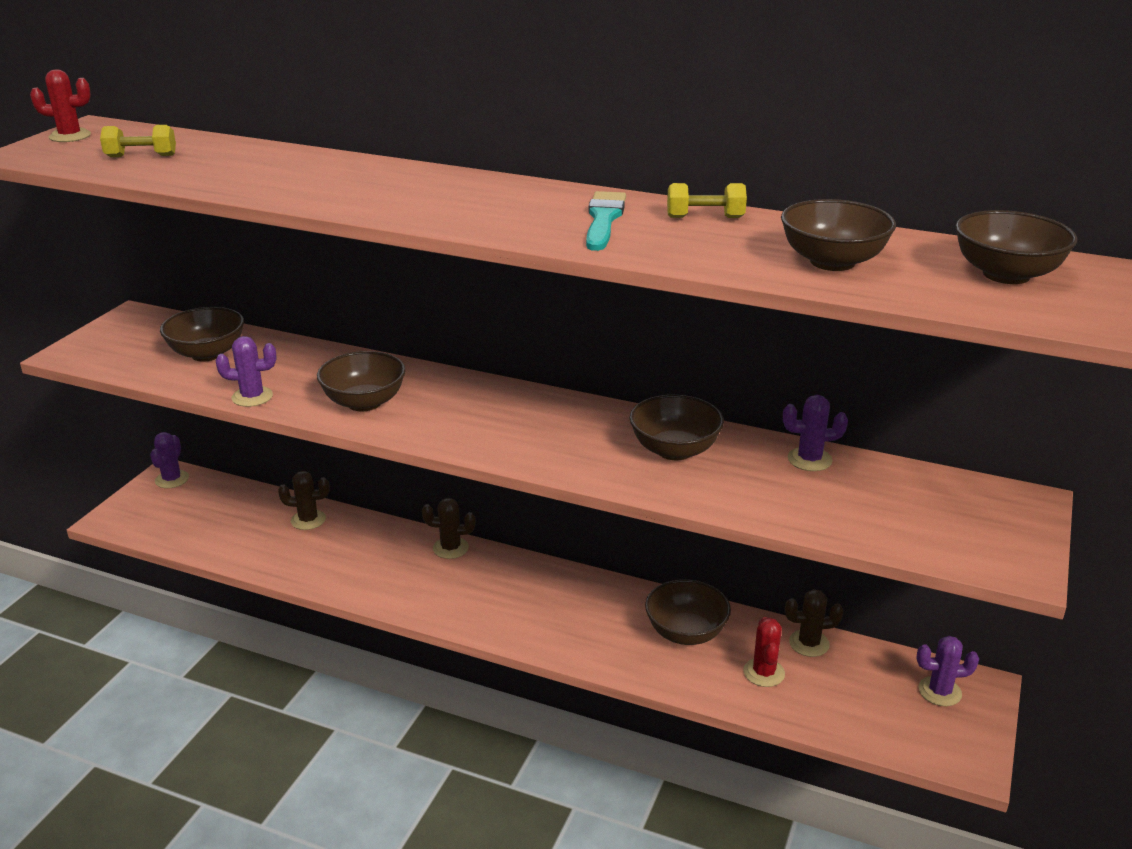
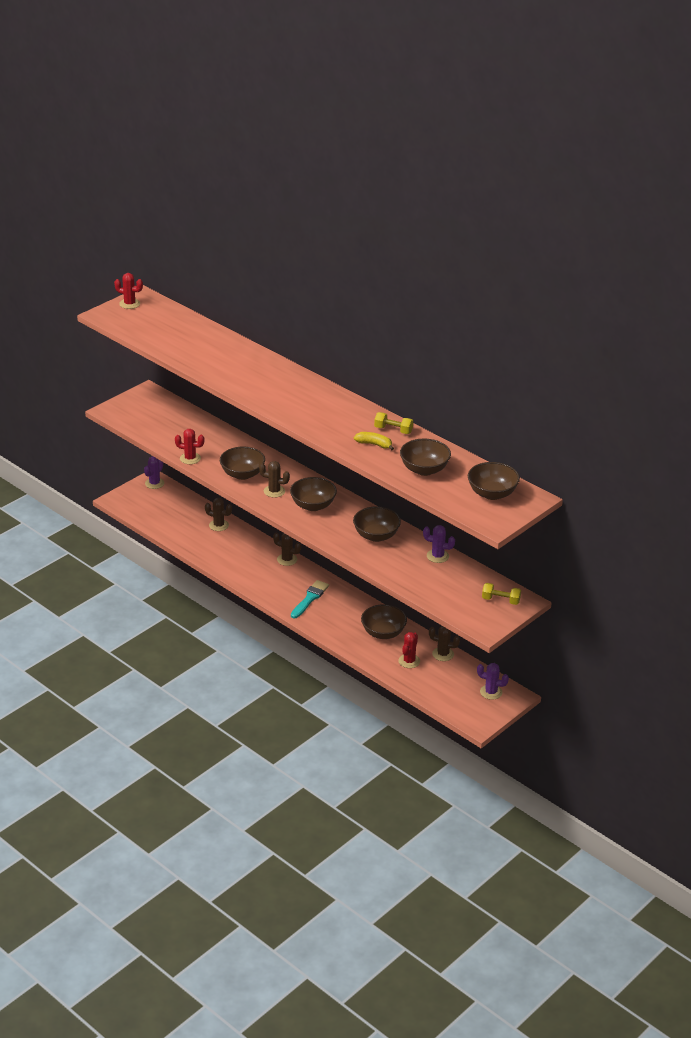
camera: 20 degrees right, 5 degrees up
yellow dumbbell [100,125,176,157] -> yellow dumbbell moved to [482,583,521,605]
brown bowl [160,307,244,362] -> brown bowl moved to [290,477,337,511]
purple cactus [216,336,276,407] -> red cactus [175,429,204,464]
turquoise brush [586,191,626,251] -> turquoise brush moved to [291,580,329,618]
none -> brown cactus [259,461,290,498]
none -> yellow banana [354,432,394,450]

